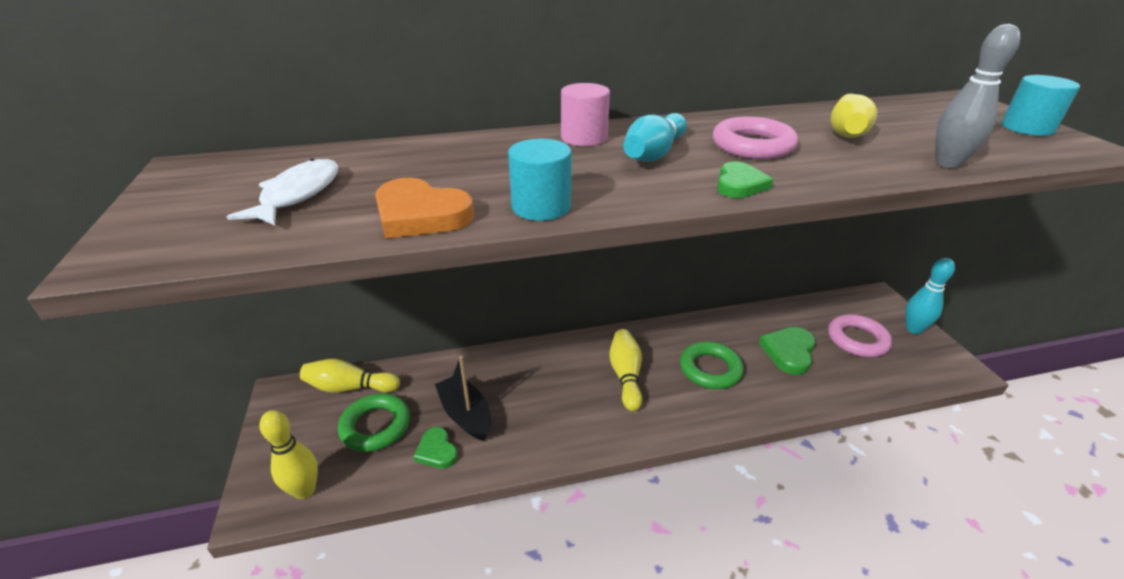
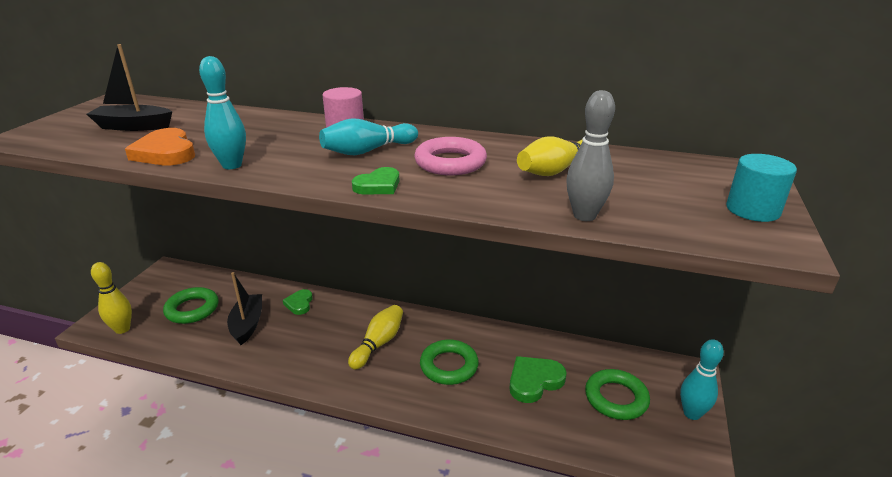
camera: 30 degrees right, 5 degrees down
white fish [227,158,338,225] -> black boat [86,44,172,131]
yellow bowling pin [300,359,400,393] -> none
green heart [414,427,458,469] -> green heart moved to [283,289,313,315]
turquoise cylinder [508,139,571,221] -> turquoise bowling pin [199,56,246,169]
pink ring [828,314,892,357] -> green ring [585,369,650,420]

